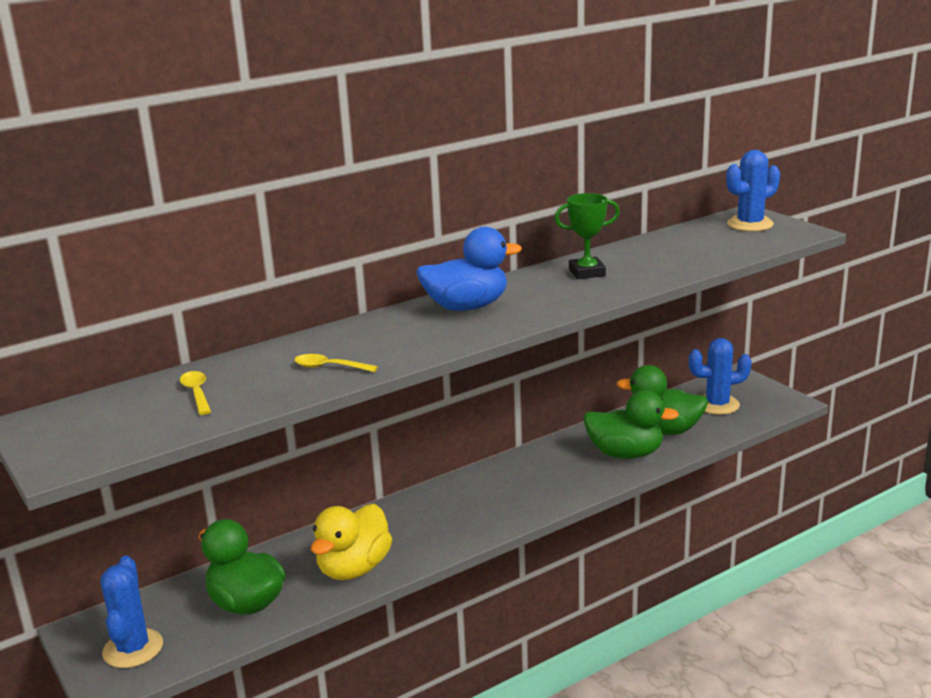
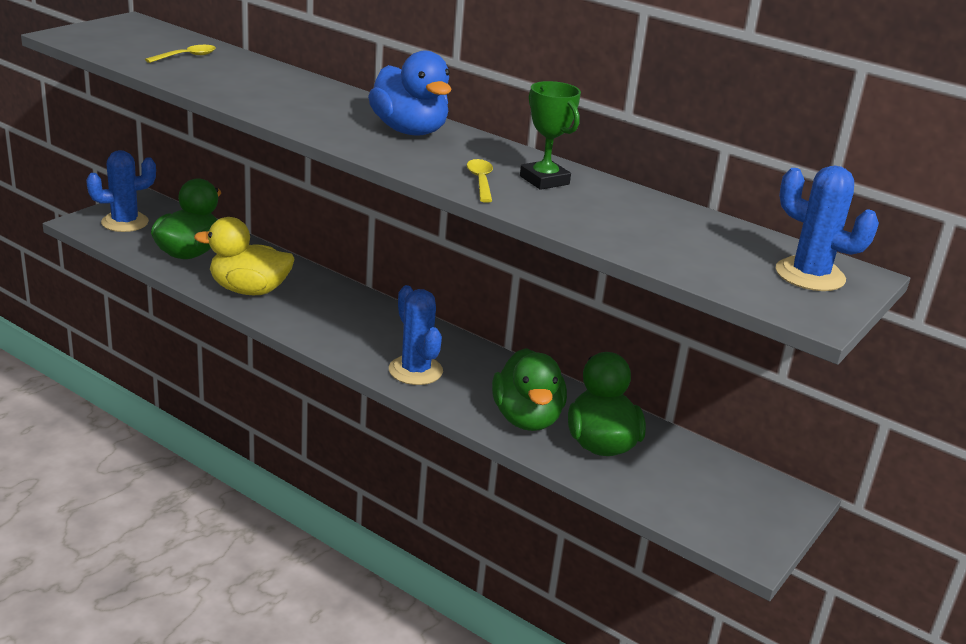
camera: 65 degrees right, 5 degrees up
yellow spoon [294,354,378,372] -> yellow spoon moved to [467,159,493,203]
blue cactus [688,338,752,415] -> blue cactus moved to [389,285,443,385]

